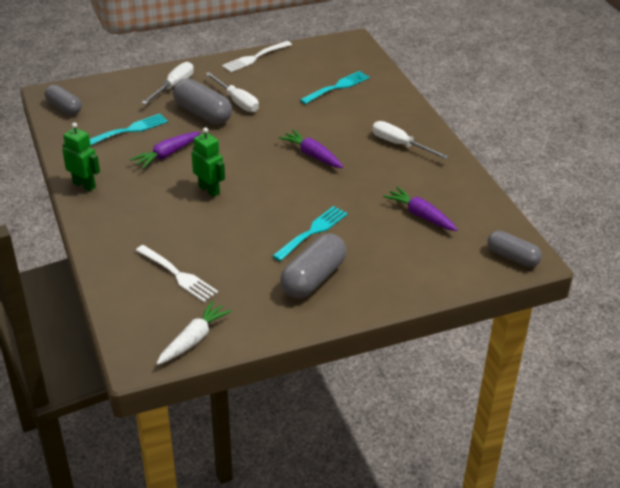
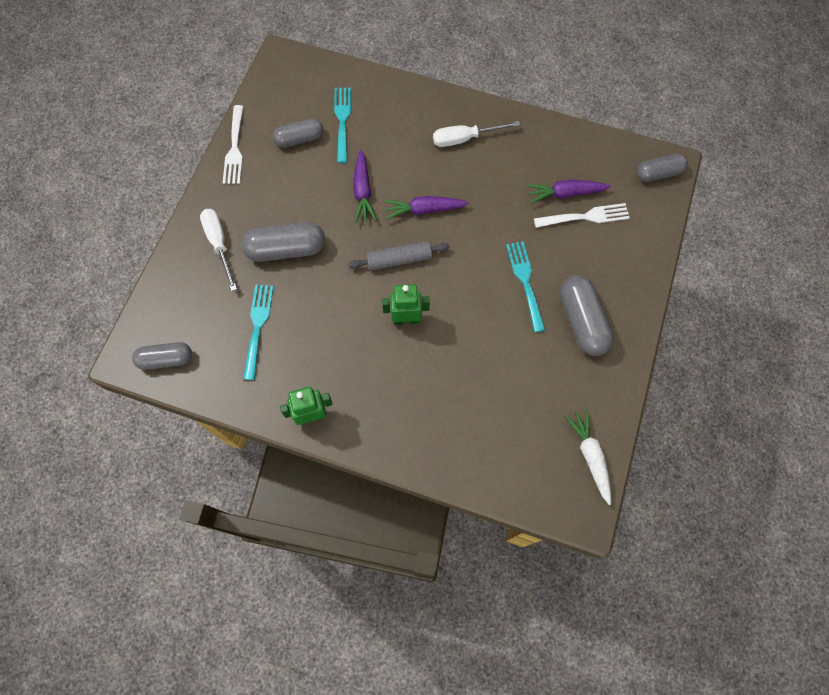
camera: 50 degrees left, 30 degrees up
purple carrot [130,132,200,169] -> purple carrot moved to [353,150,377,223]
white fork [135,245,218,302] -> white fork moved to [534,203,630,228]
white screwdriver [206,72,259,112] -> none
none -> grey capsule [273,118,323,148]
none -> grey rolling pin [348,241,450,271]

